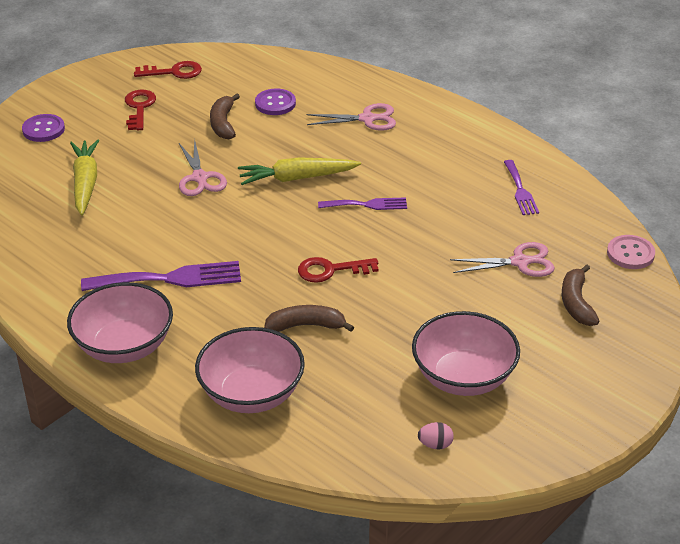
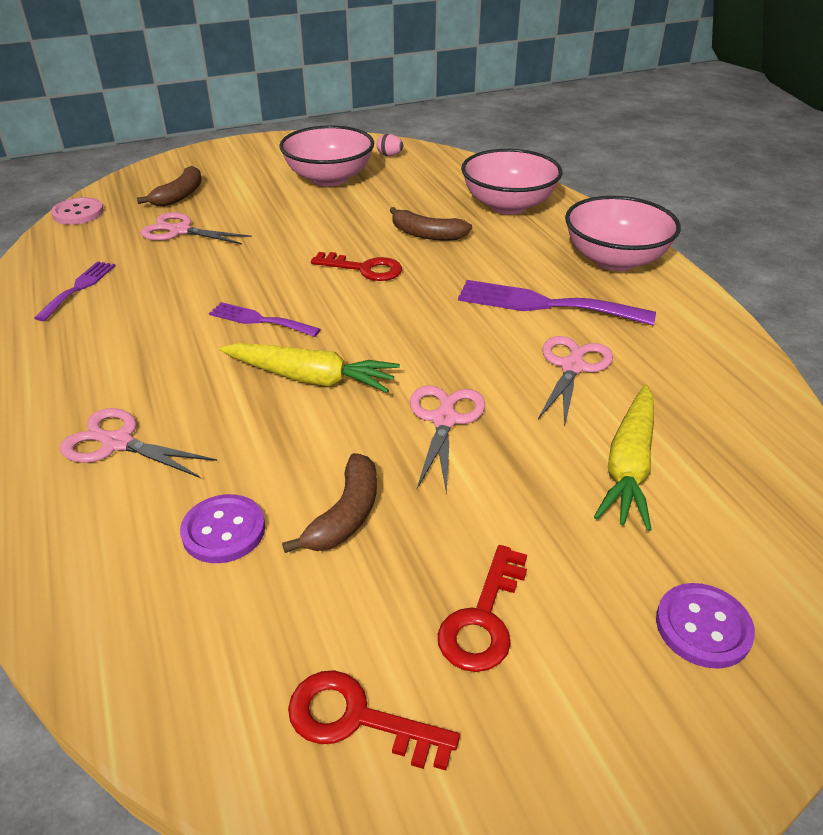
camera: 155 degrees left, 0 degrees up
none -> pink scissors [538,336,613,428]

